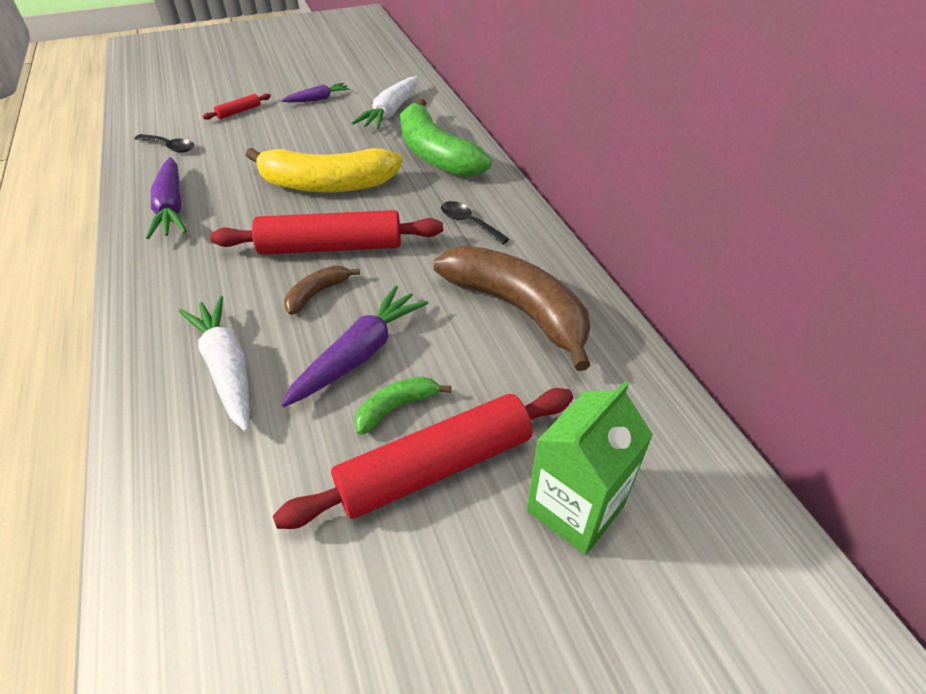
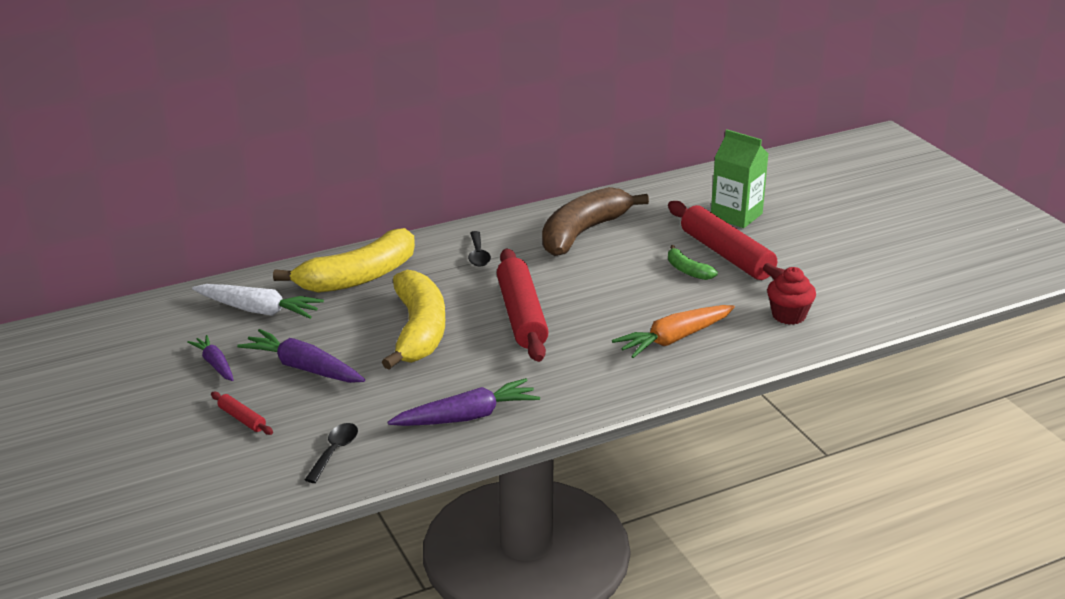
camera: 95 degrees left, 15 degrees down
white carrot [179,296,250,432] -> orange carrot [612,305,735,358]
purple carrot [281,286,428,407] -> purple carrot moved to [237,329,365,383]
brown banana [284,265,360,315] -> none
green banana [400,98,492,177] -> yellow banana [273,228,415,293]
black spoon [441,201,509,245] -> black spoon turned 45 degrees counterclockwise [468,231,491,267]
none -> red cupcake [767,267,816,325]

